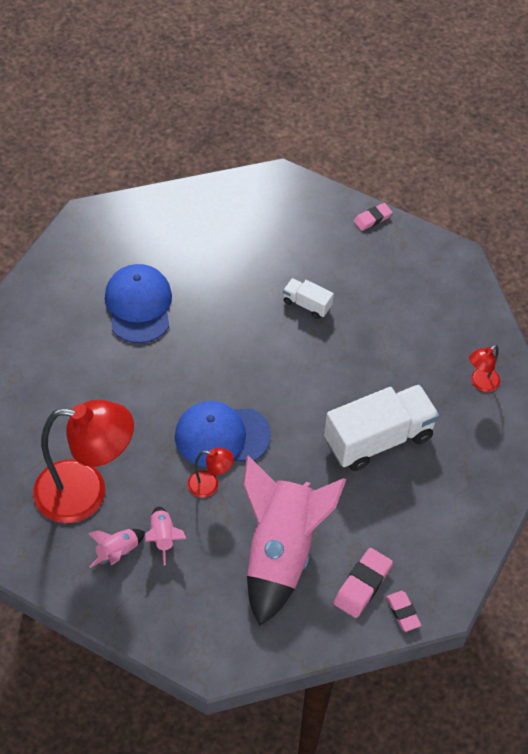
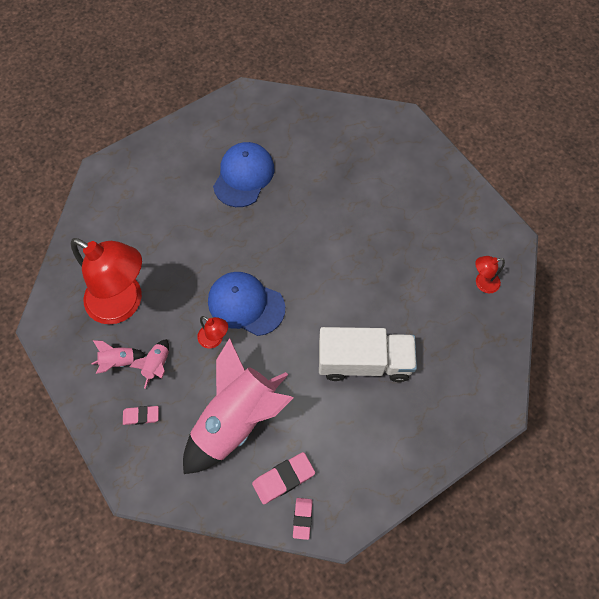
camera: 30 degrees right, 10 degrees up
white truck [283,278,334,319] -> none
pink eraser [354,203,392,231] -> pink eraser moved to [123,406,159,425]
red lamp [469,345,500,392] -> red lamp moved to [475,256,505,293]

